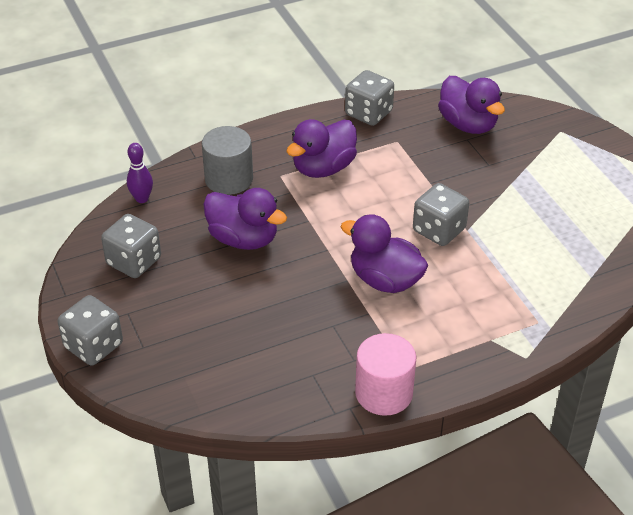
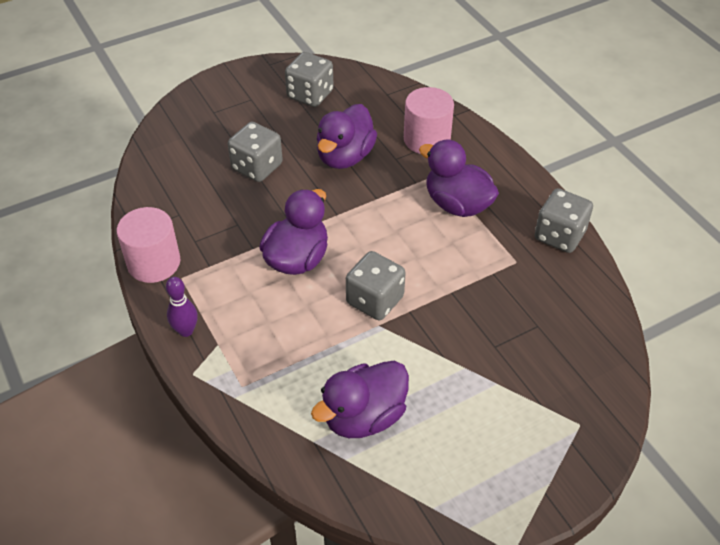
camera: 85 degrees right, 5 degrees up
grey dice [58,295,123,366] -> grey dice moved to [228,121,283,182]
purple bowling pin [127,143,153,203] -> purple bowling pin moved to [166,277,198,337]
grey cylinder [202,126,253,195] -> pink cylinder [404,87,454,154]
purple duck [438,76,505,134] -> purple duck moved to [311,361,409,438]

